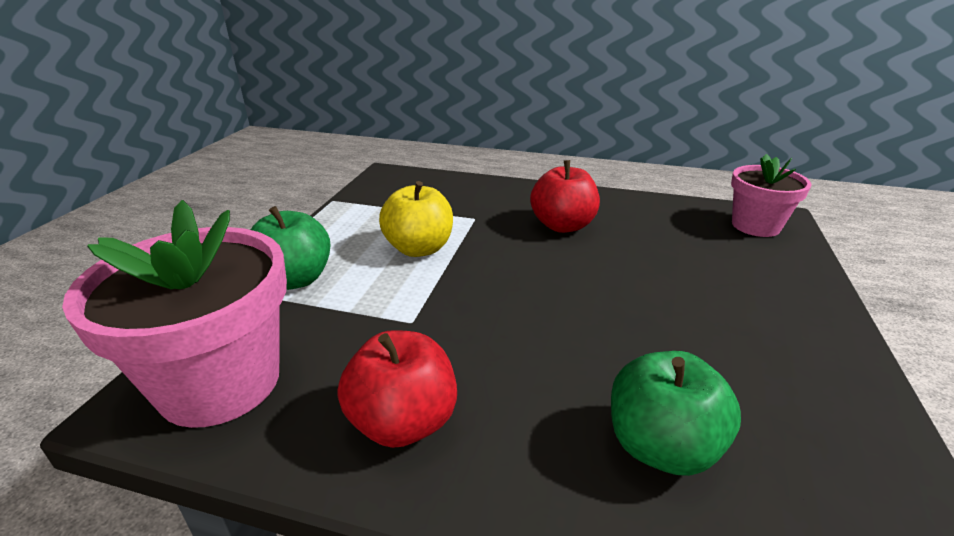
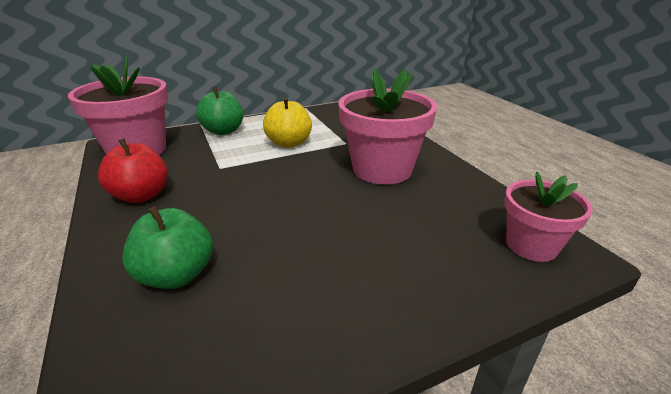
camera: 50 degrees right, 0 degrees up
red apple [530,160,600,233] -> pink flower pot [338,68,437,185]

